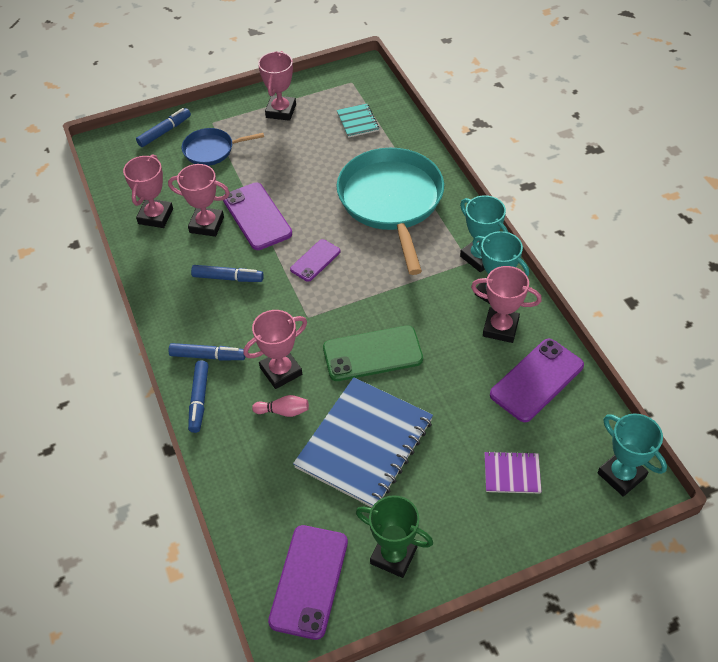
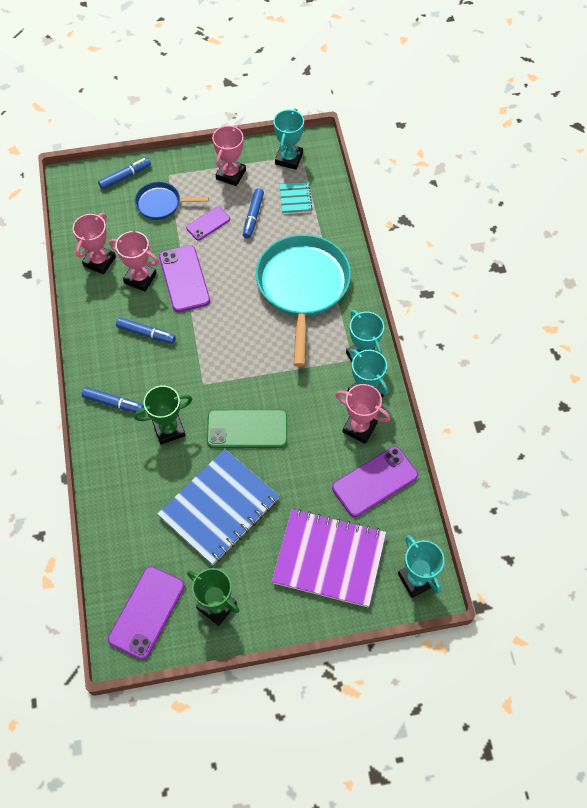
camera: 10 degrees right, 10 degrees up
blue marker [188,361,209,433] -> blue marker moved to [243,188,264,238]
pink trophy [243,310,307,389] -> green trophy [134,386,192,444]
pink bowling pin [252,395,309,417] -> none
purple phone [290,239,340,282] -> purple phone moved to [186,207,230,241]
purple notebook [485,451,542,493] -> purple notebook [272,509,386,607], size x2.21
none -> turquoise trophy [273,108,304,170]

